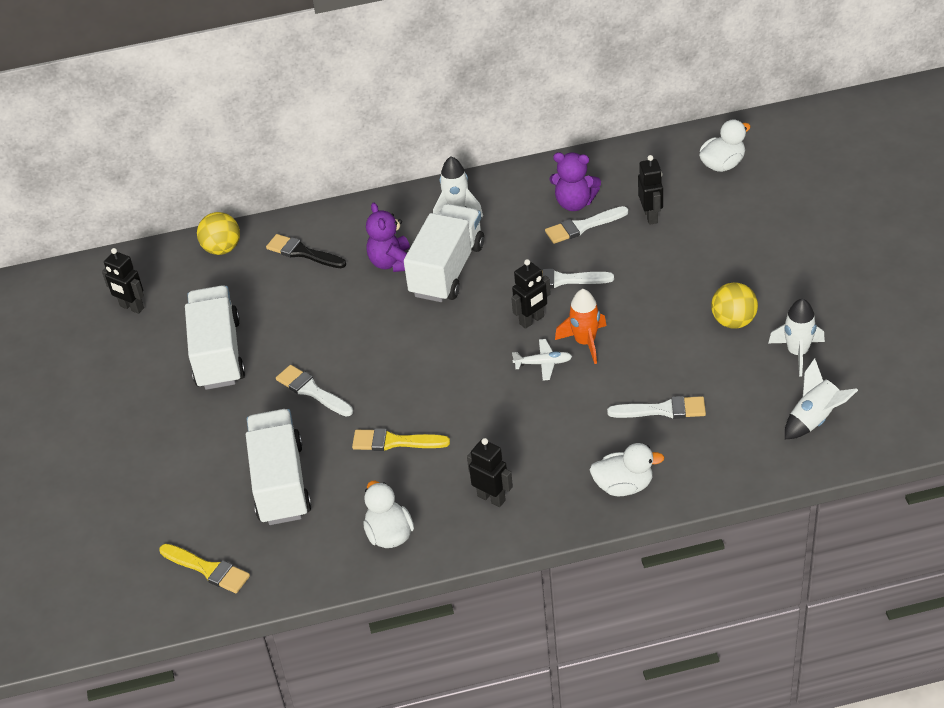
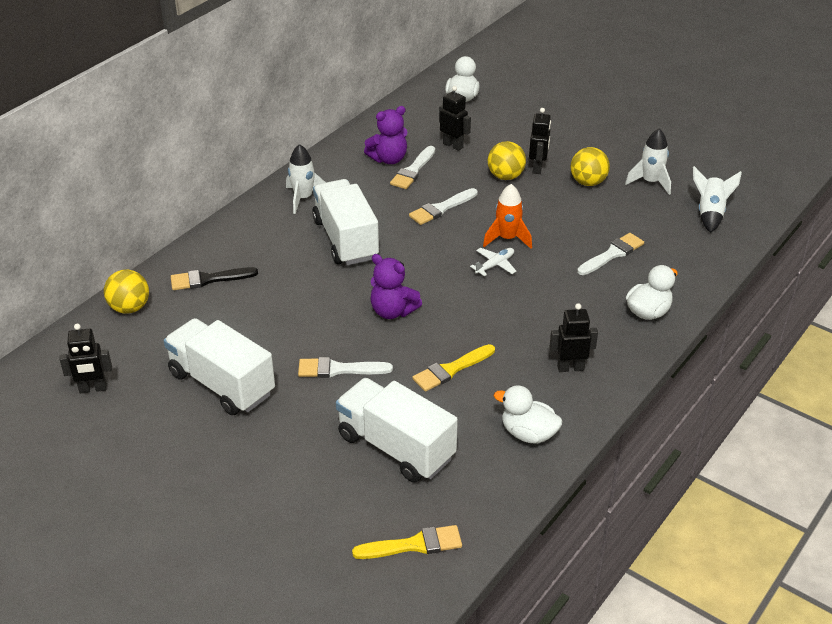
camera: 45 degrees left, 5 degrees down
purple teddy bear [366,203,410,272] -> purple teddy bear moved to [370,254,422,319]
black robot [511,259,551,329] -> black robot moved to [529,108,551,174]
none -> yellow ball [488,141,526,180]

